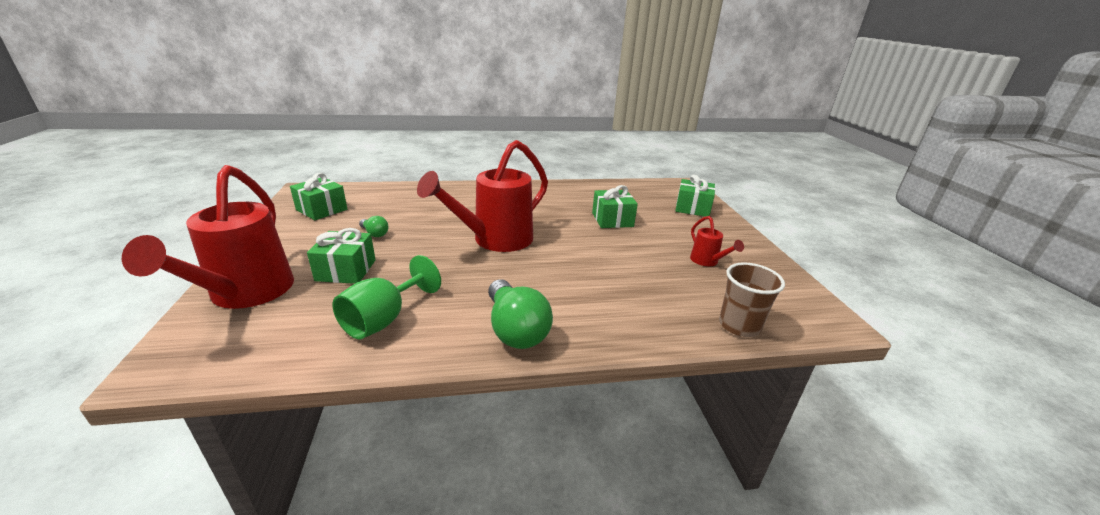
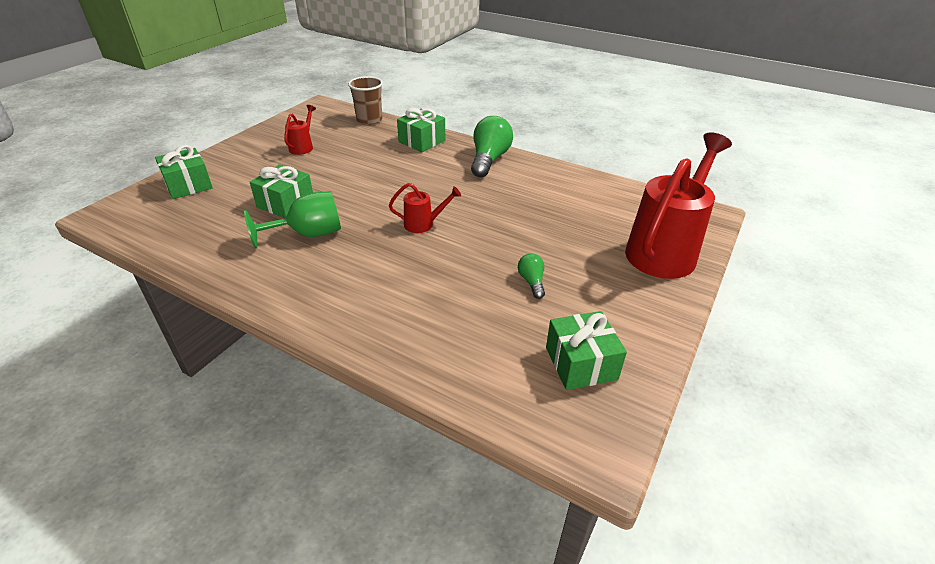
camera: 140 degrees left, 10 degrees up
green gift [307,228,375,284] -> green gift moved to [397,108,445,152]
green goblet [332,255,441,339] -> green goblet moved to [244,191,341,248]
red watering can [417,140,548,252] -> red watering can [389,183,461,233], size x0.45

